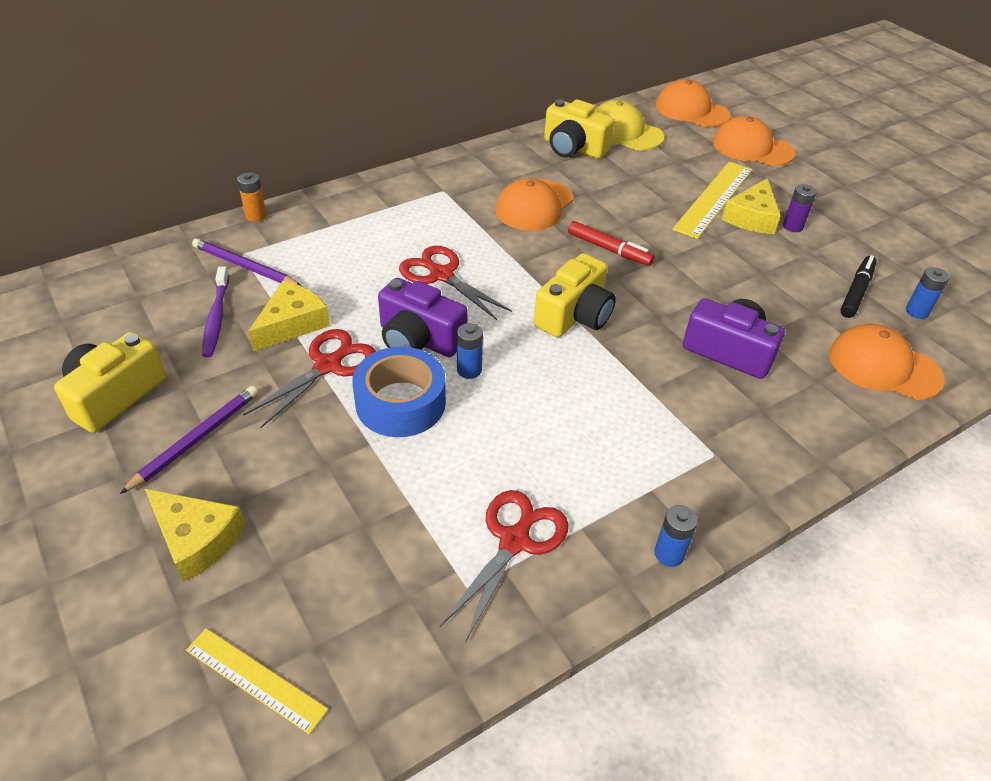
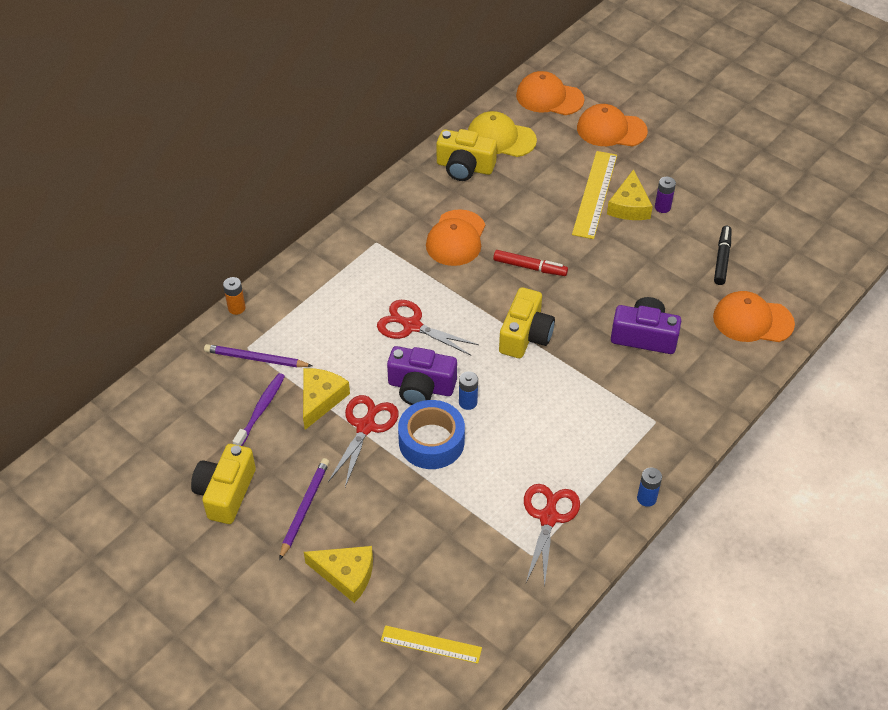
camera: 15 degrees left, 5 degrees up
purple toothbrush [202,266,229,357] -> purple toothbrush turned 135 degrees counterclockwise [233,373,285,446]
blue battery [906,267,949,319] -> none

